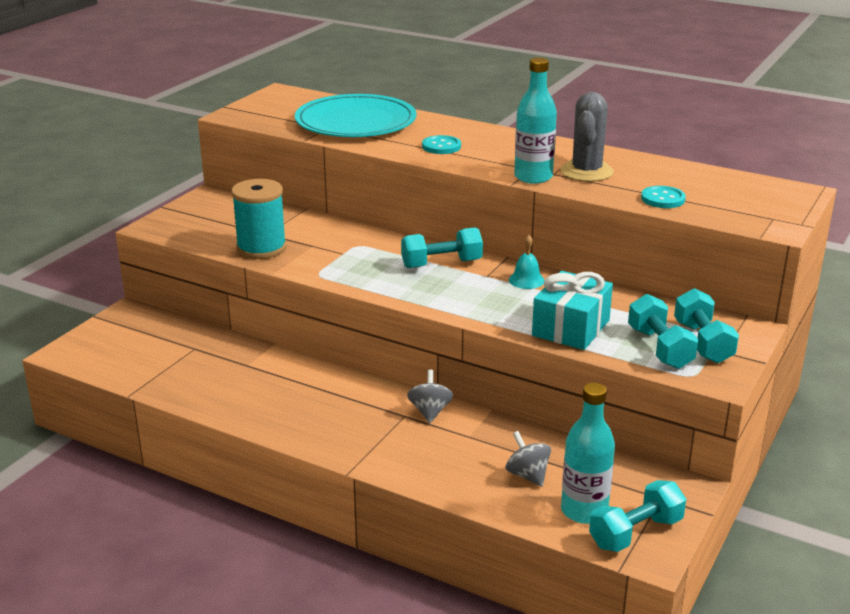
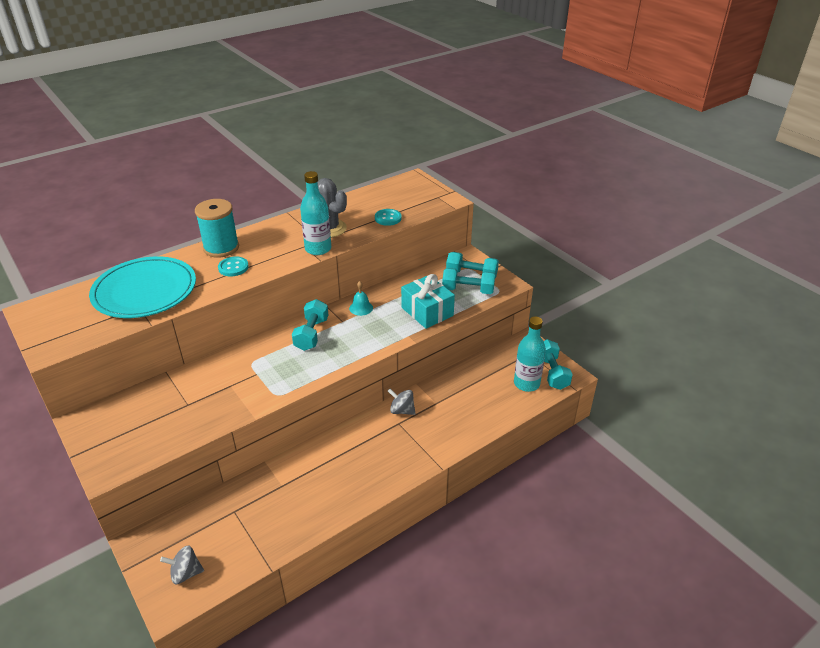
camera: 65 degrees left, 10 degrees up
turquoise spool [231,179,286,259] -> turquoise spool moved to [195,199,239,258]
grey spinning top [506,431,551,487] -> grey spinning top moved to [160,546,204,584]

